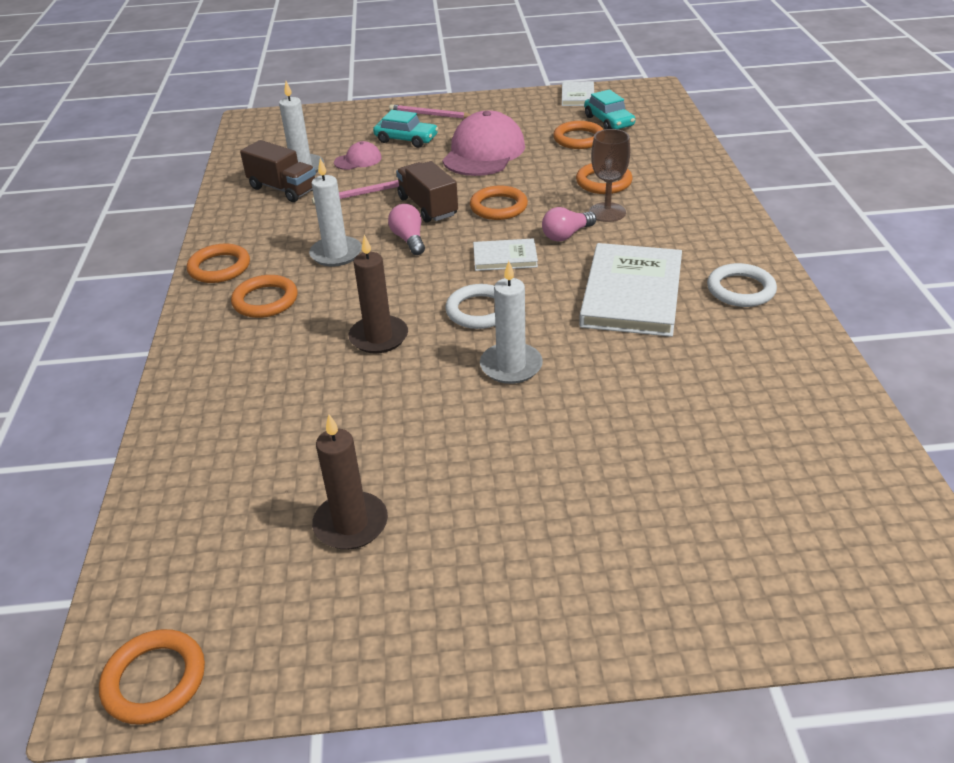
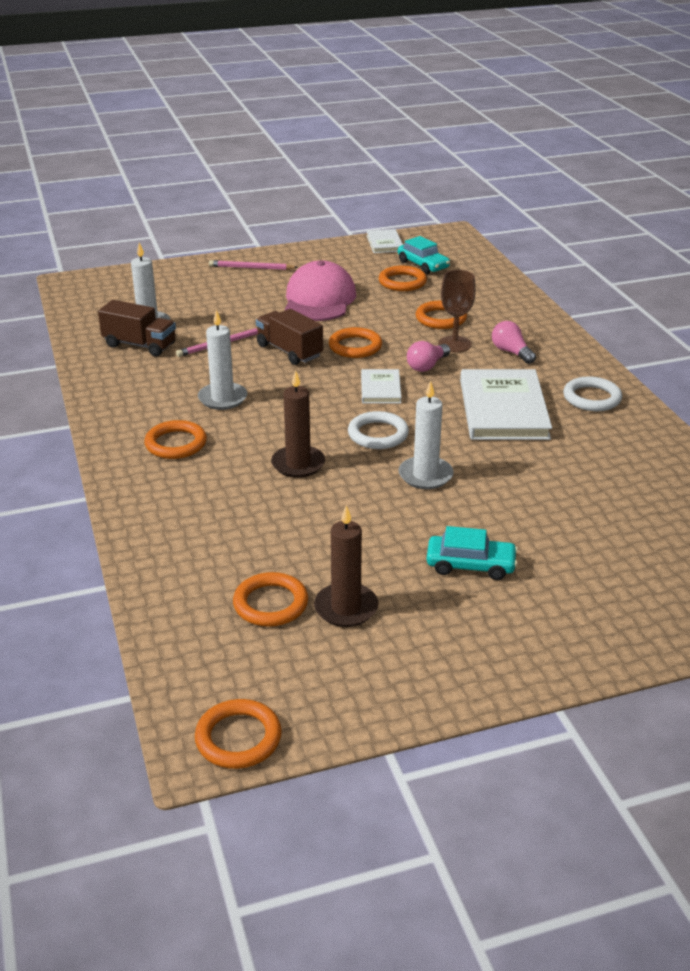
camera: 15 degrees left, 5 degrees down
orange ring [187,244,250,283] -> orange ring moved to [233,572,308,627]
pink cap [334,141,382,170] -> none
turquoise car [373,110,438,148] -> turquoise car moved to [426,526,518,580]
pink light bulb [388,204,425,255] -> pink light bulb moved to [492,321,536,364]
white book [473,238,538,271] -> white book turned 75 degrees counterclockwise [361,369,402,403]

